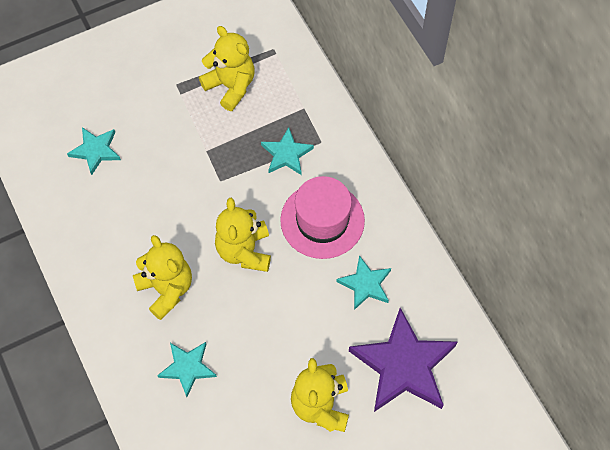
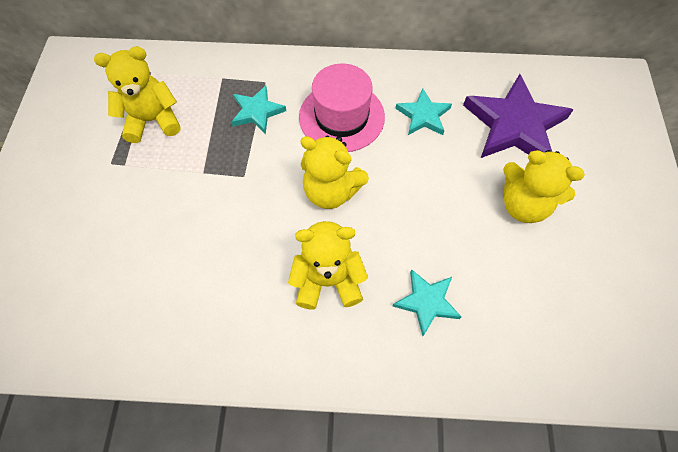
camera: 60 degrees left, 0 degrees up
turquoise star [67,127,121,175] -> none

